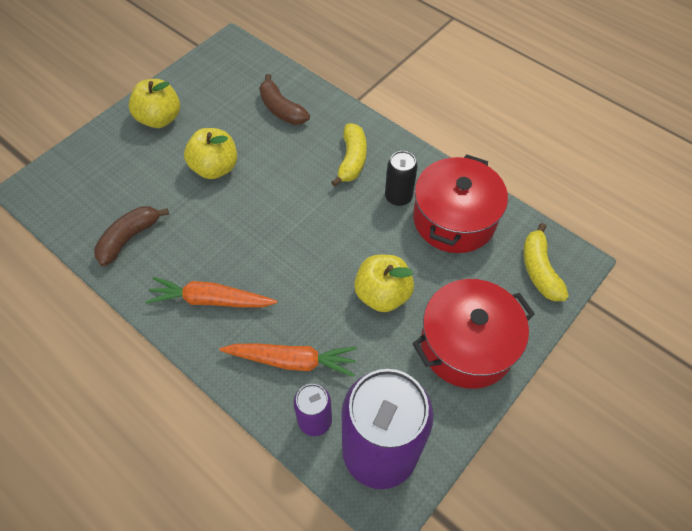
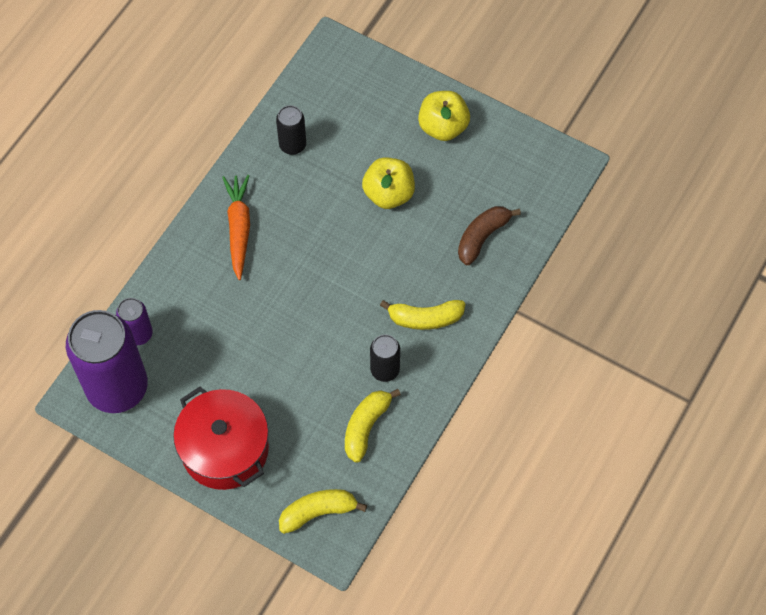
camera: 80 degrees right, 5 degrees up
brown banana [94,206,169,266] -> black can [276,105,306,155]
orange carrot [219,344,357,377] -> none
yellow apple [354,255,414,312] -> none
red pot [413,154,508,253] -> yellow banana [345,389,401,463]

